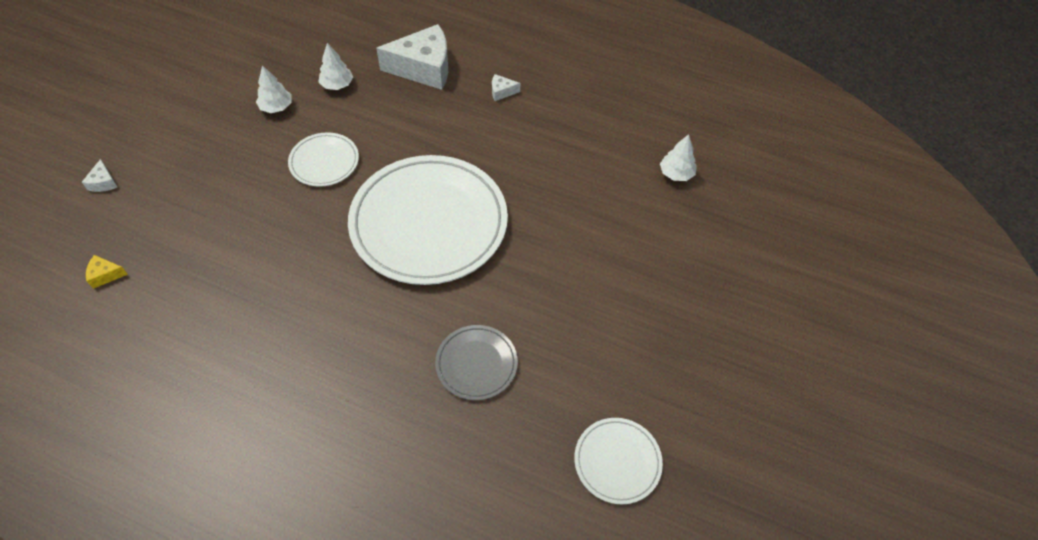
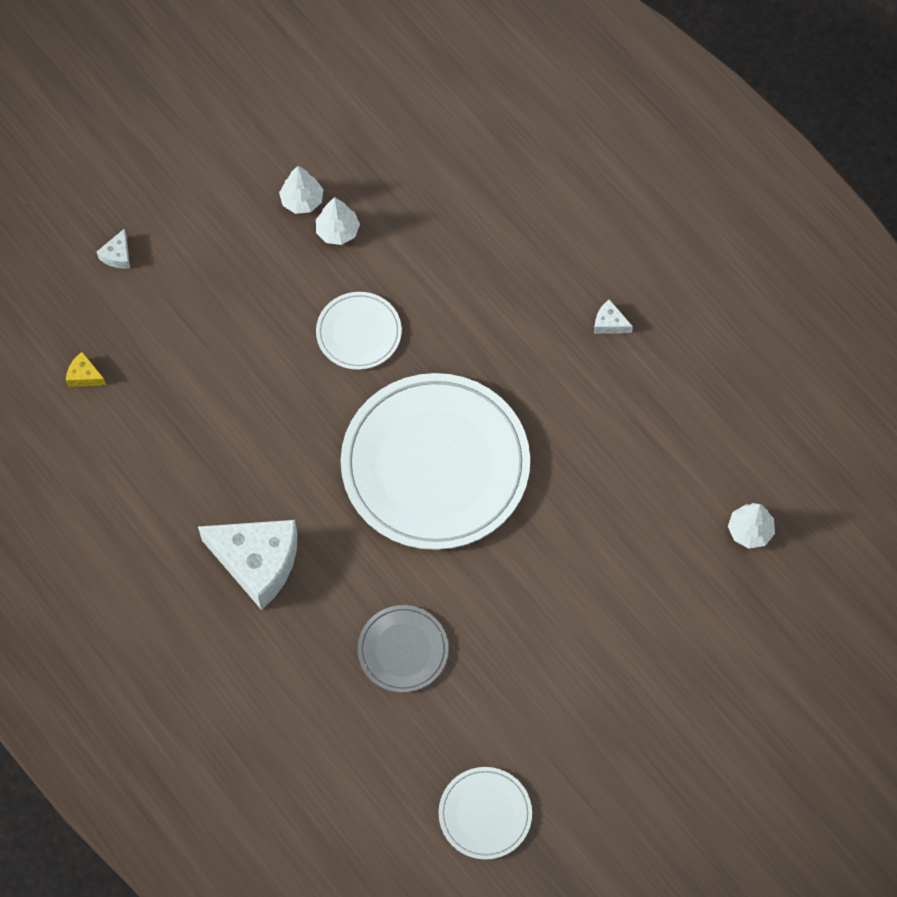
camera: 30 degrees right, 10 degrees up
white tree [319,43,353,90] -> white tree moved to [279,166,323,214]
white cheese [376,24,448,90] -> white cheese moved to [198,520,298,610]

